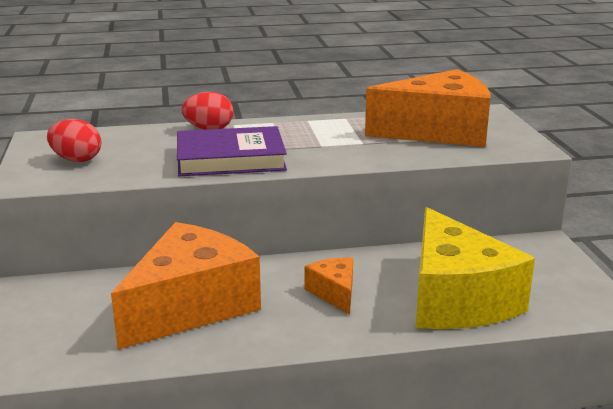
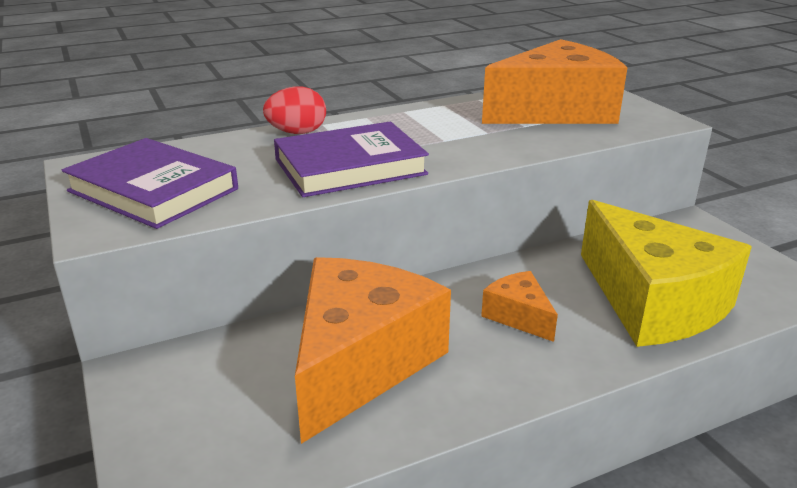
camera: 15 degrees left, 5 degrees up
red egg [47,119,101,162] -> purple book [62,138,238,229]

